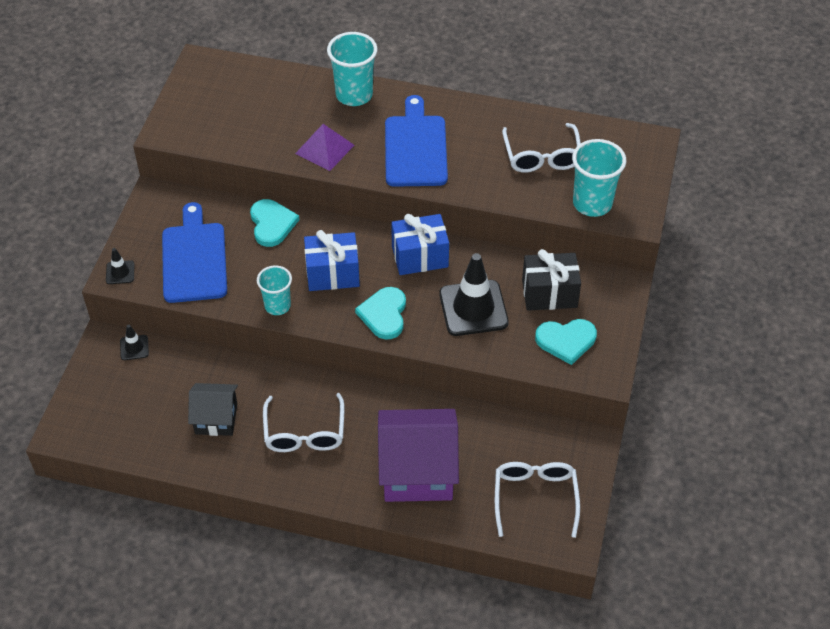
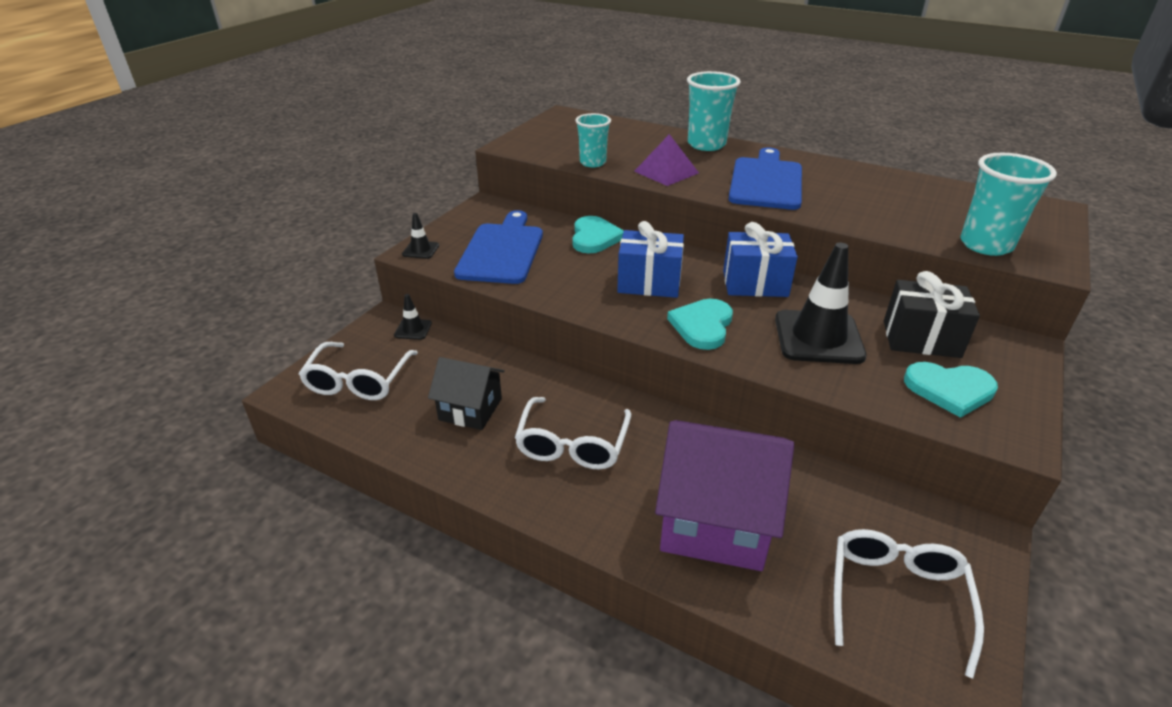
camera: 15 degrees right, 15 degrees down
turquoise cup [257,265,292,315] -> turquoise cup moved to [575,113,611,167]
white glasses [502,123,581,173] -> white glasses moved to [299,342,418,400]

